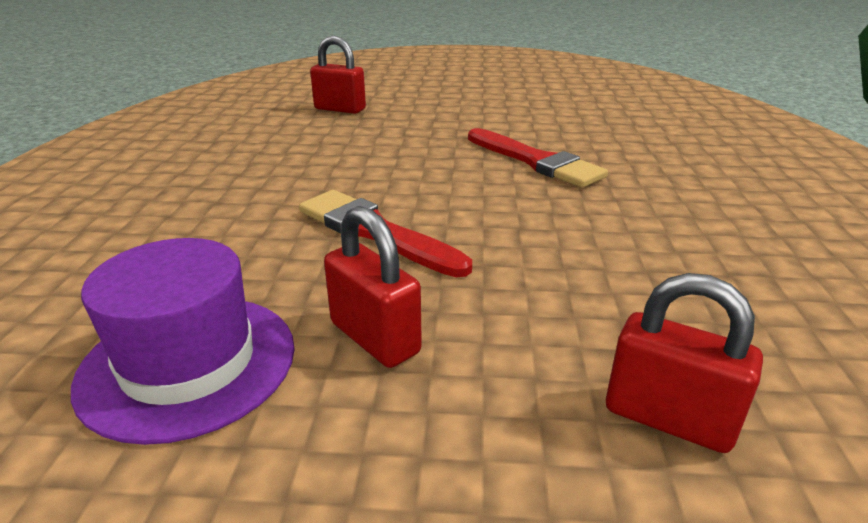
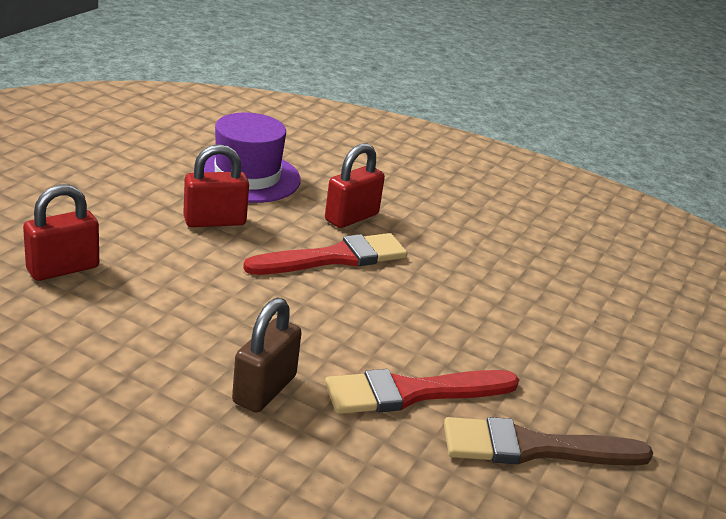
camera: 110 degrees right, 0 degrees up
red padlock [310,36,366,114] -> red padlock moved to [325,143,385,228]
none -> brown padlock [232,298,302,413]
none -> brown brush [444,417,653,466]

